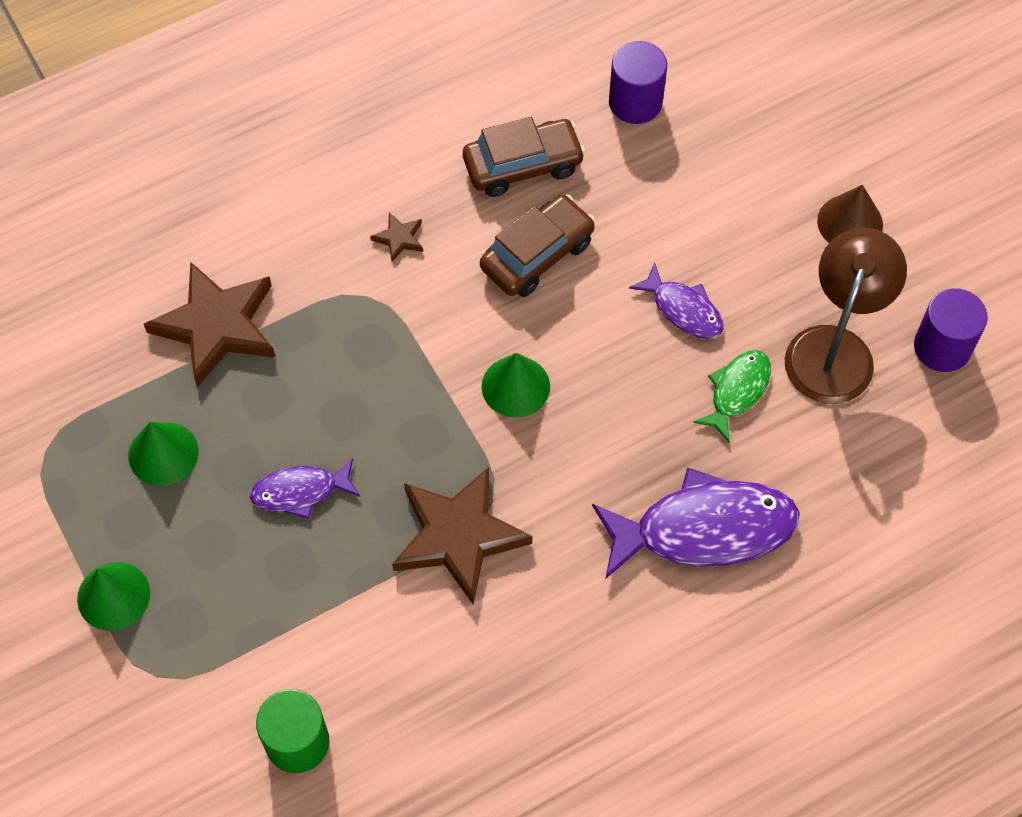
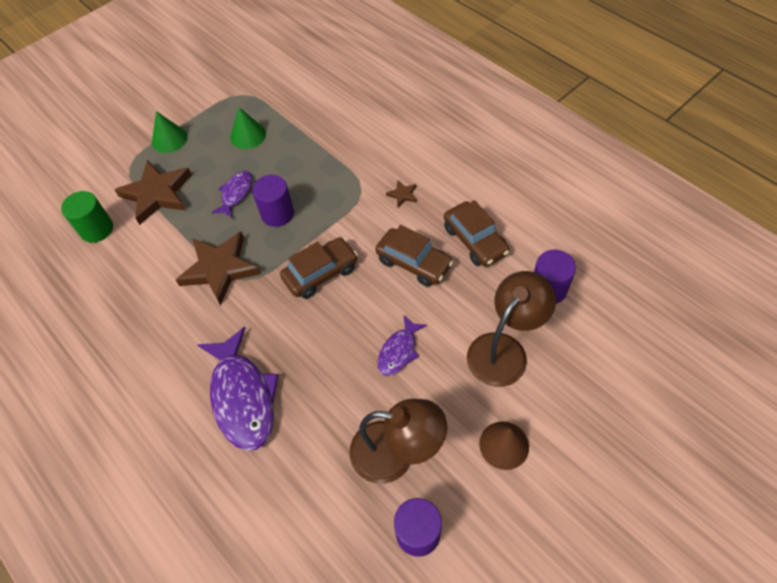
camera: 80 degrees right, 5 degrees down
brown star [144,262,275,387] -> brown star moved to [115,160,192,225]
purple fish [250,458,360,519] -> purple fish turned 45 degrees clockwise [211,171,252,219]
green cone [482,353,550,418] -> brown car [280,237,358,299]
green fish [693,350,771,442] -> none
none -> purple cylinder [252,175,294,227]
none -> brown lamp [467,271,556,387]

